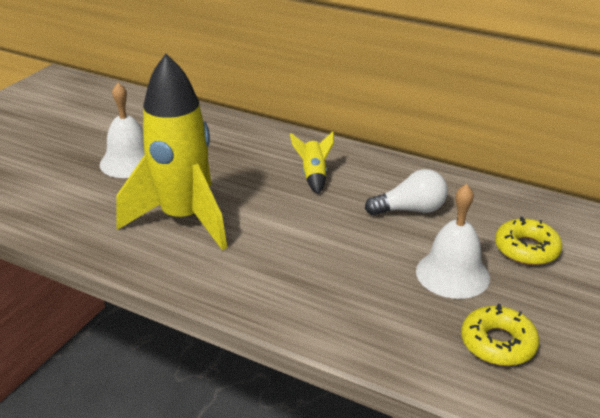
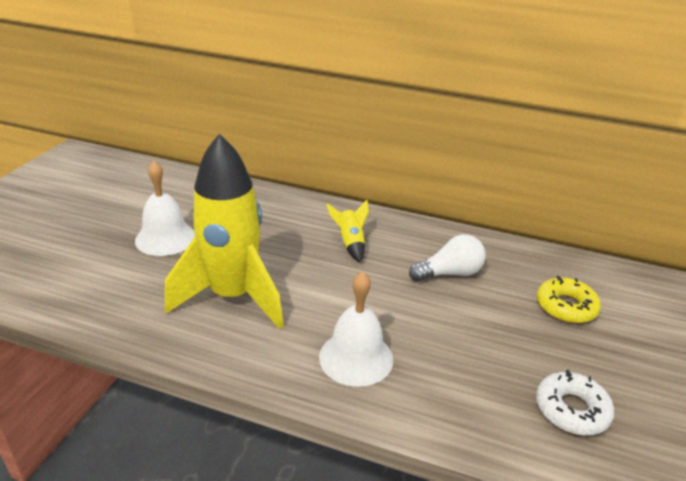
camera: 10 degrees left, 0 degrees up
white bell [416,184,490,299] -> white bell moved to [319,271,393,387]
yellow donut [461,304,539,366] -> white donut [536,370,614,435]

